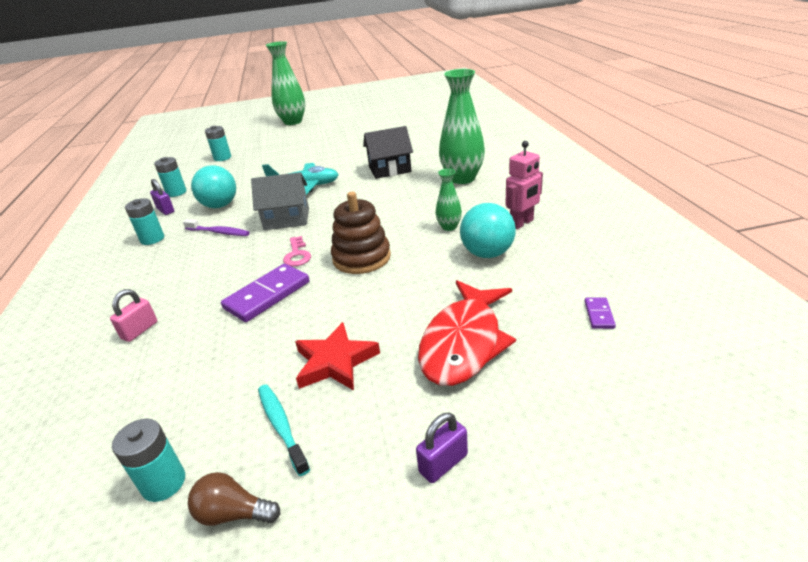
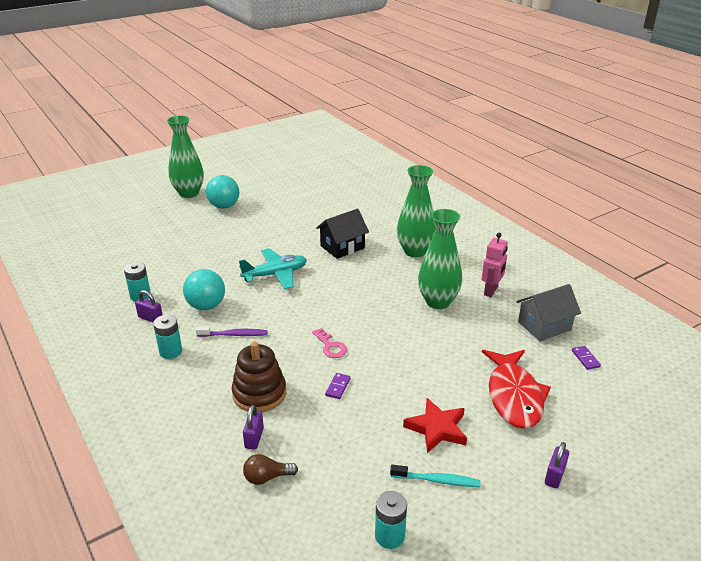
camera: 25 degrees left, 0 degrees up
pink padlock [110,289,157,342] -> purple padlock [243,405,264,450]
brown light bulb [188,472,280,526] -> brown light bulb moved to [243,454,298,485]
turquoise battery [205,126,231,161] -> none
purple domino [221,264,309,322] -> purple domino [325,373,351,399], size x0.47
grey house [251,172,309,230] -> grey house moved to [516,284,581,341]
turquoise toothbrush [258,384,310,476] -> turquoise toothbrush turned 150 degrees clockwise [390,465,480,487]
brown stacking toy [331,192,391,274] -> brown stacking toy moved to [232,342,286,412]
green vase [436,169,462,231] -> green vase [418,209,462,309], size x2.02
turquoise ball [460,203,516,258] -> turquoise ball moved to [206,175,239,209]

